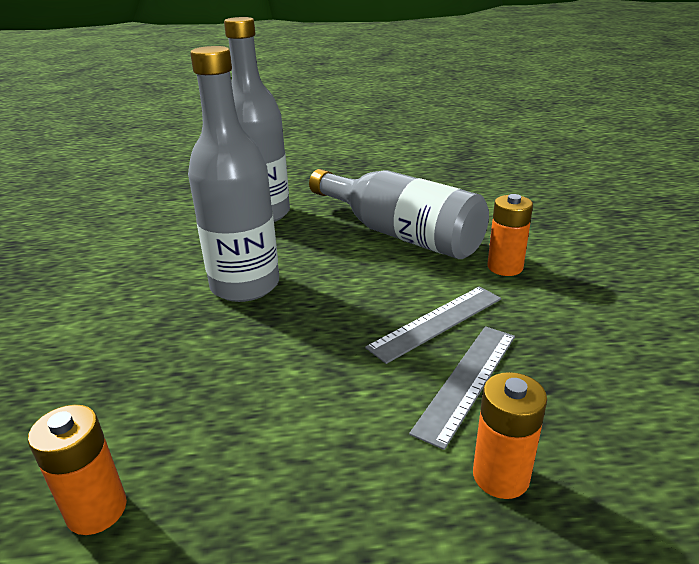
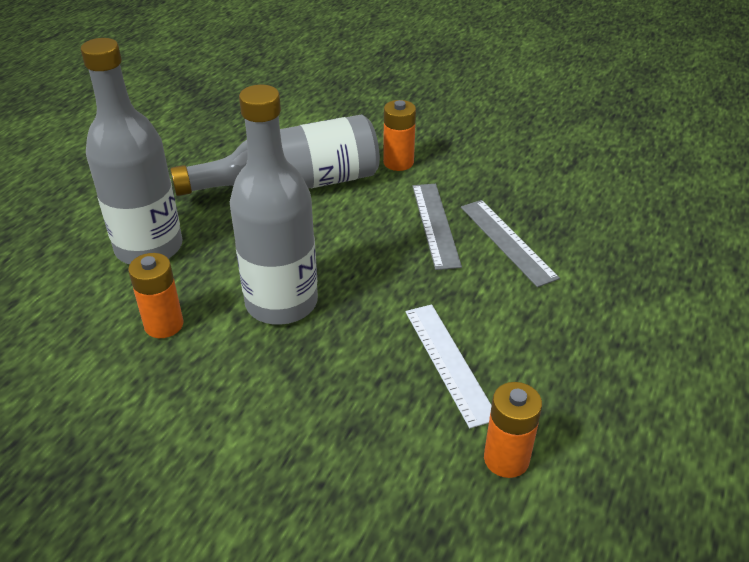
camera: 60 degrees left, 10 degrees up
orange battery [473,372,547,499] -> orange battery moved to [128,253,184,338]
none -> white ruler [406,304,492,428]

